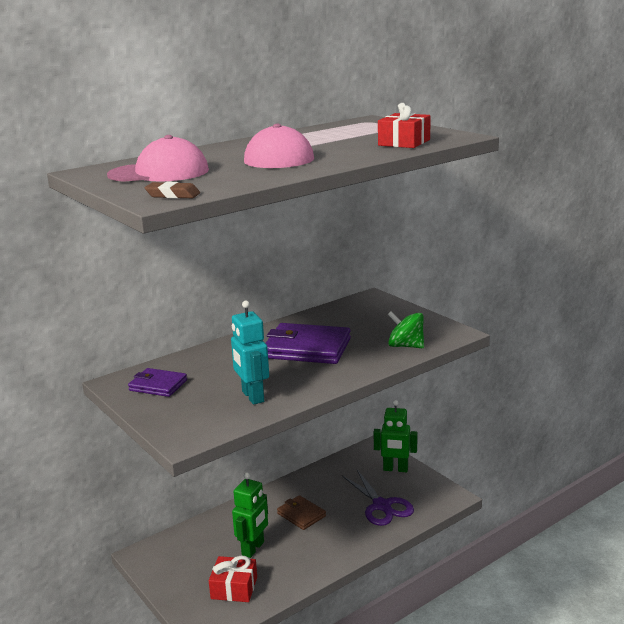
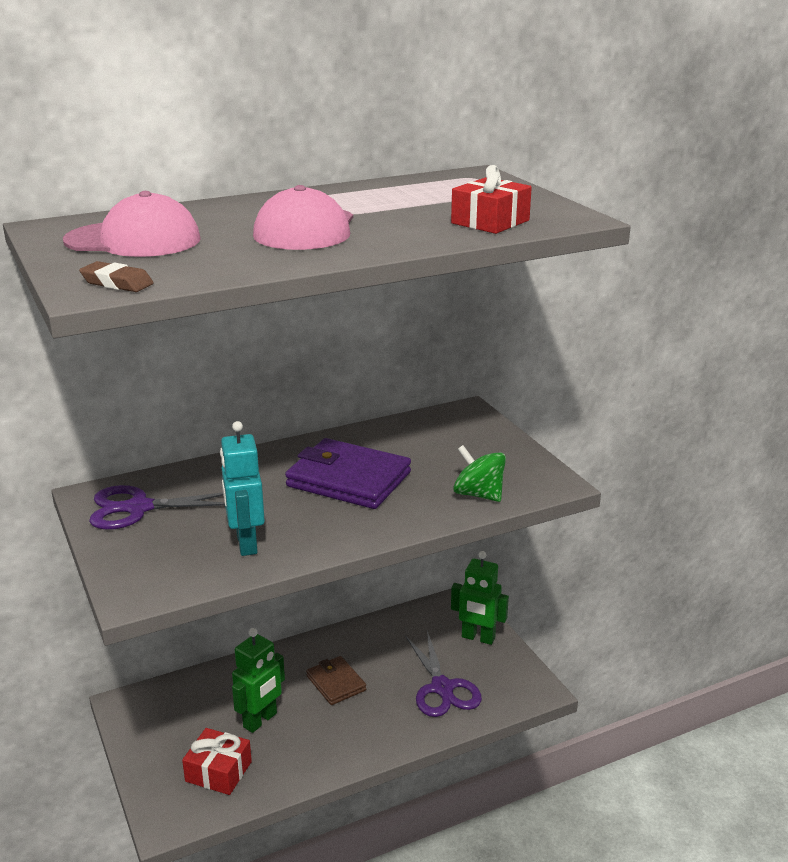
camera: 10 degrees right, 5 degrees up
purple wallet [128,368,187,397] -> purple scissors [89,485,225,530]

